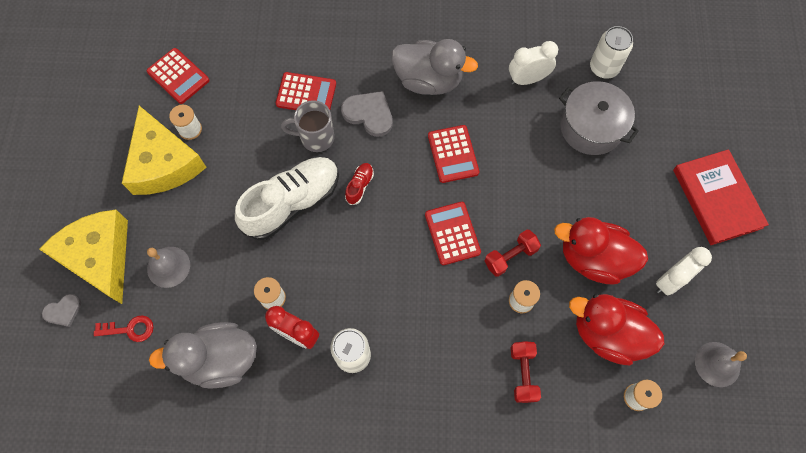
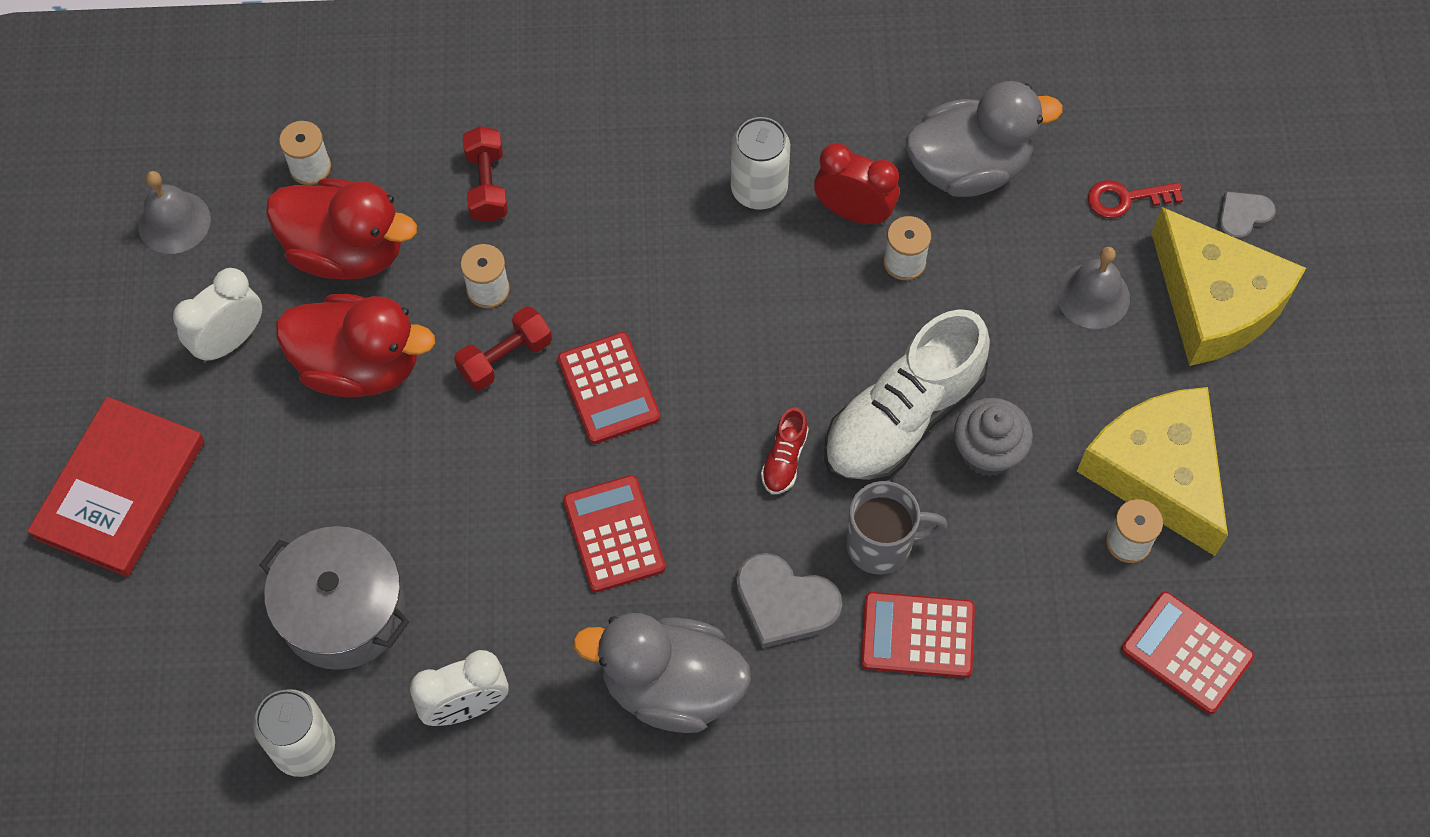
camera: 175 degrees right, 5 degrees down
red book [673,149,769,245] -> red book turned 45 degrees clockwise [27,396,205,577]
none -> grey cupcake [954,398,1033,477]

